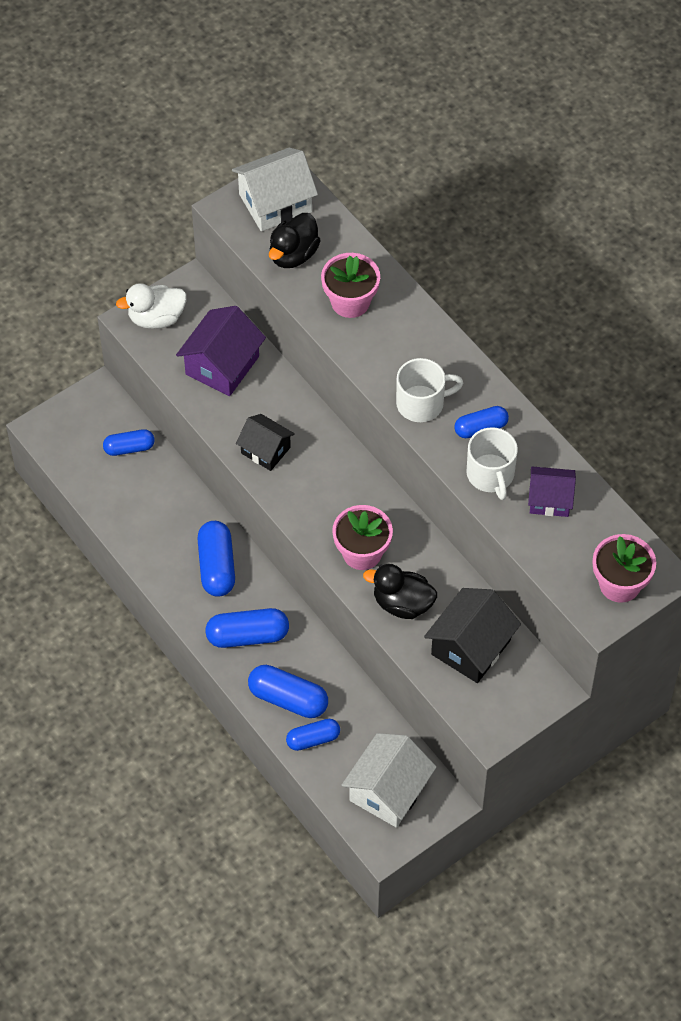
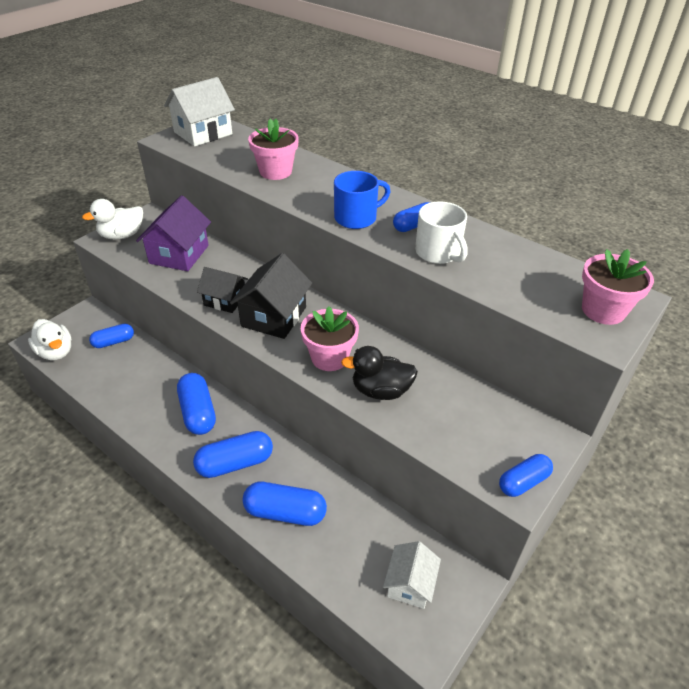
camera: 15 degrees left, 15 degrees down
black duck [269,213,321,268] -> none
blue capsule [286,719,340,751] -> blue capsule moved to [499,454,553,497]
white house [341,733,437,828] -> white house [383,541,441,609], size x0.64
white mug [396,358,463,422] -> blue mug [334,171,391,229]
black house [424,588,521,683] -> black house moved to [230,253,312,339]
purple house [528,467,576,517] -> none
none -> white duck [28,319,72,361]

